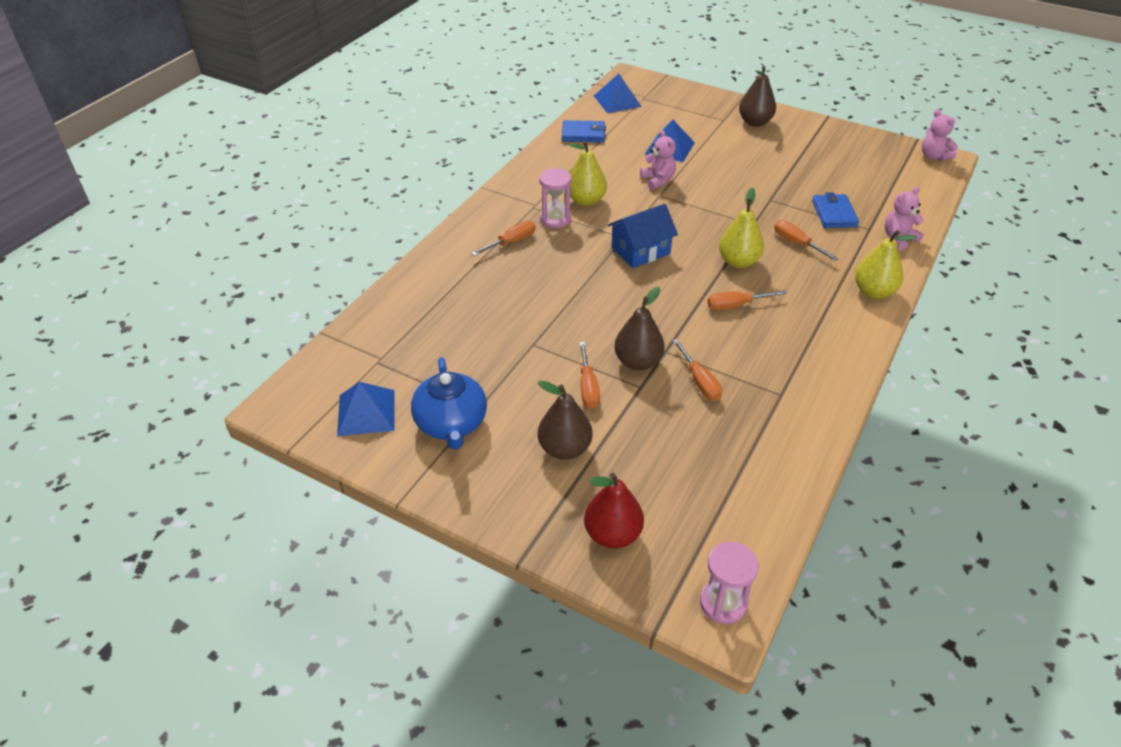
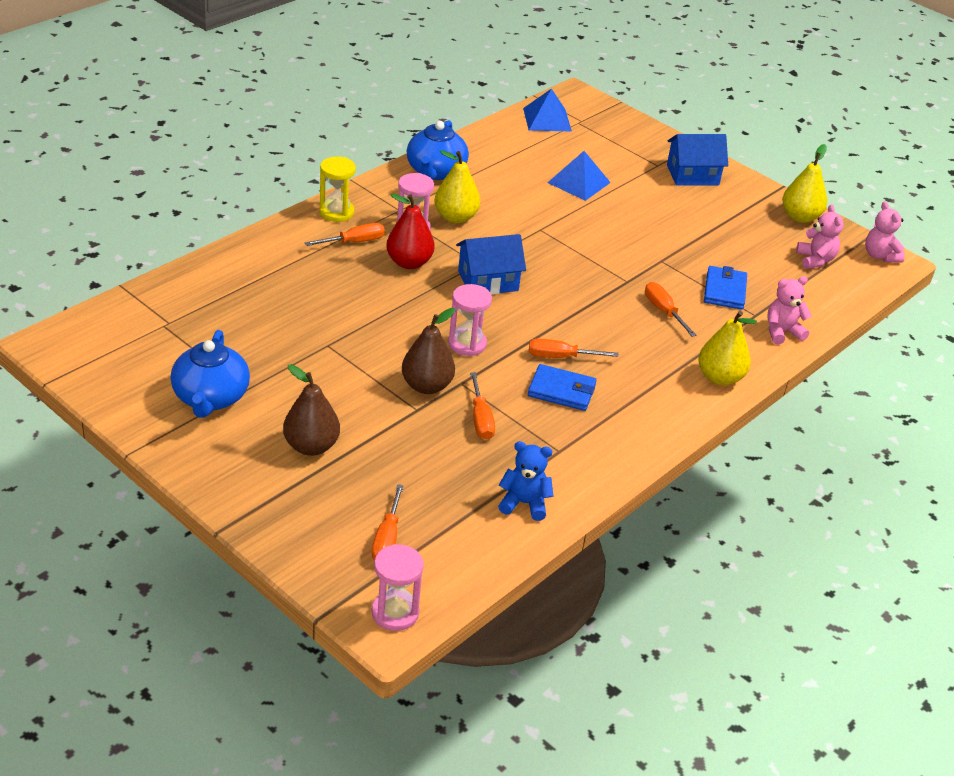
camera: 10 degrees right, 5 degrees down
blue pyramid [337,382,395,436] -> none
blue wallet [562,120,606,142] -> blue wallet moved to [528,364,597,411]
orange screwdriver [579,342,600,409] -> orange screwdriver moved to [372,484,404,560]
red pear [584,473,644,549] -> red pear moved to [386,194,434,269]
pink teddy bear [640,130,676,190] -> pink teddy bear moved to [796,204,844,269]
yellow pear [719,188,764,268] -> yellow pear moved to [782,144,827,223]
brown pear [739,66,776,126] -> blue house [667,134,728,186]
none -> yellow hourglass [319,157,356,222]
none -> blue teapot [407,120,469,180]
none -> pink hourglass [448,284,492,356]
none -> blue teddy bear [498,441,554,521]

